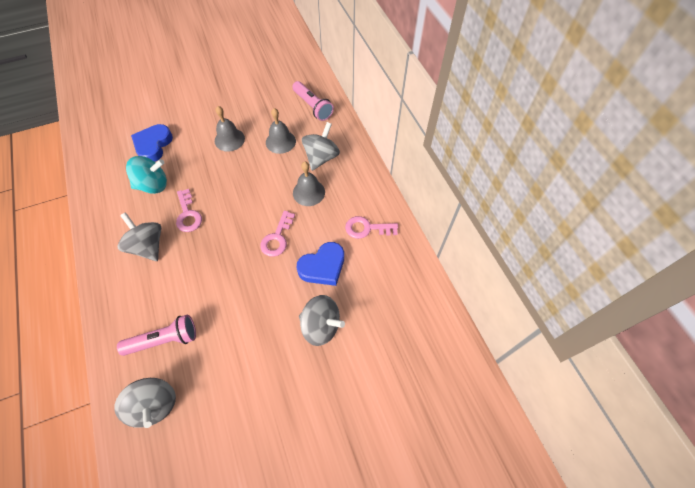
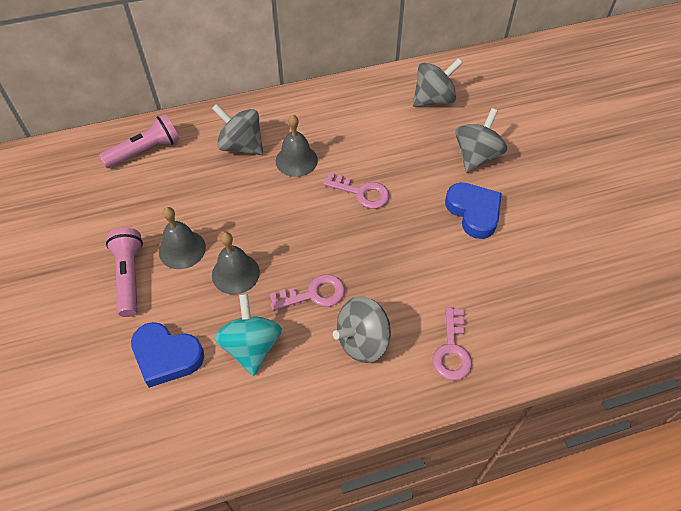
camera: 85 degrees left, 5 degrees down
grey spinning top [114,378,176,428] -> grey spinning top moved to [413,59,462,107]
pink flashlight [117,315,196,356] -> pink flashlight moved to [106,228,143,317]
grey bell [266,108,296,154] -> grey bell moved to [212,232,260,294]
blue heart [297,242,344,286] -> blue heart moved to [445,183,502,239]
pink key [345,216,398,239] -> pink key moved to [433,307,472,380]

